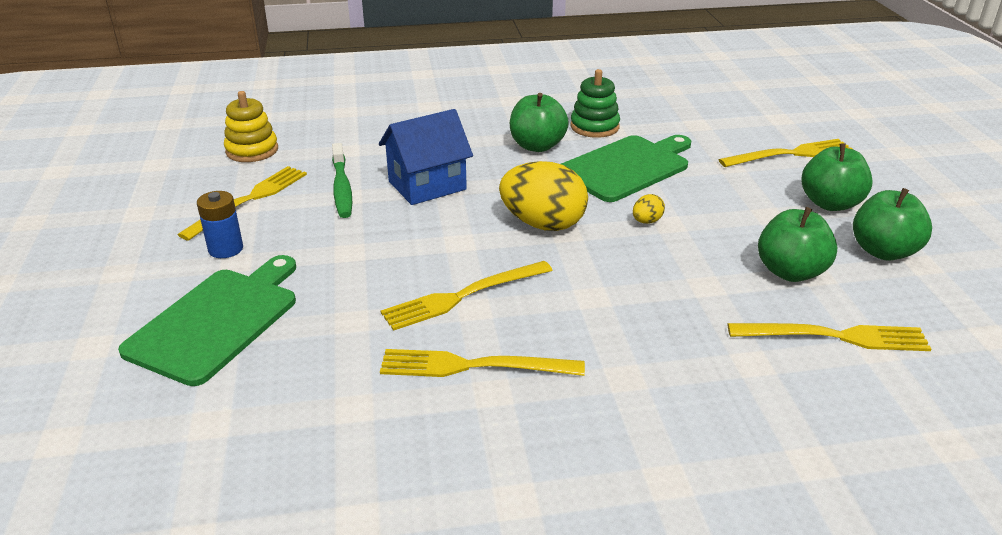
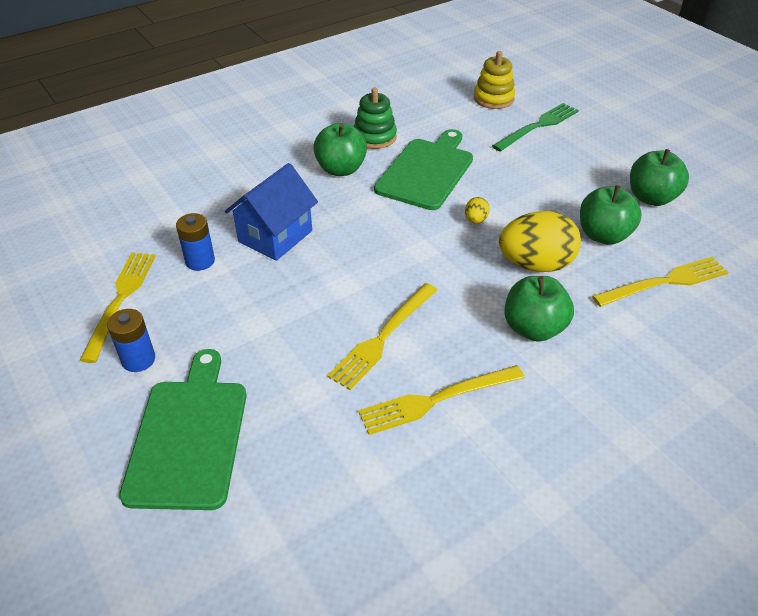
camera: 25 degrees left, 10 degrees up
yellow stacking toy [224,91,278,162] -> yellow stacking toy moved to [474,51,515,109]
green toothbrush [332,143,352,218] -> blue battery [176,213,215,271]
yellow egg [499,161,588,231] -> yellow egg moved to [499,211,581,272]
yellow fork [719,139,852,167] -> green fork [492,103,579,152]
green apple [801,143,873,211] -> green apple moved to [504,276,574,342]

